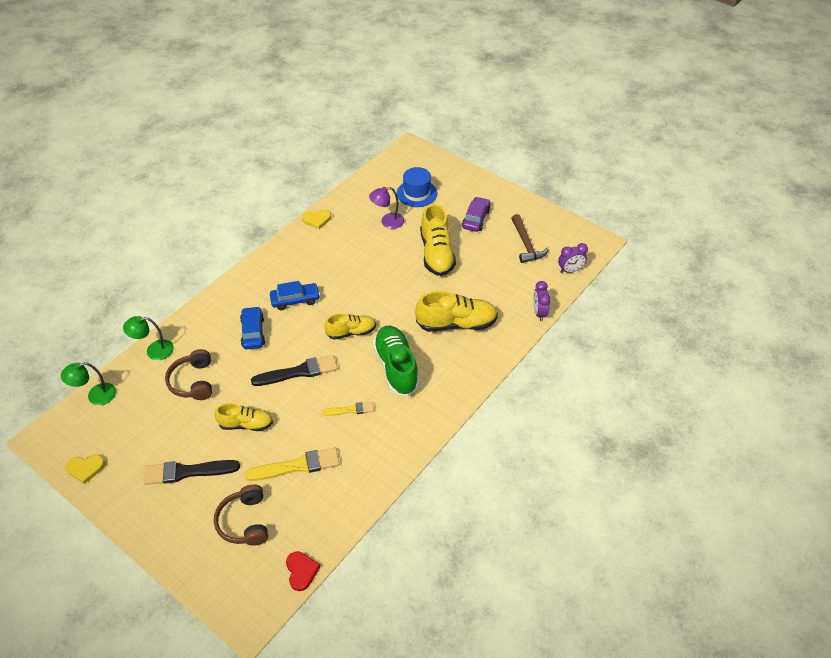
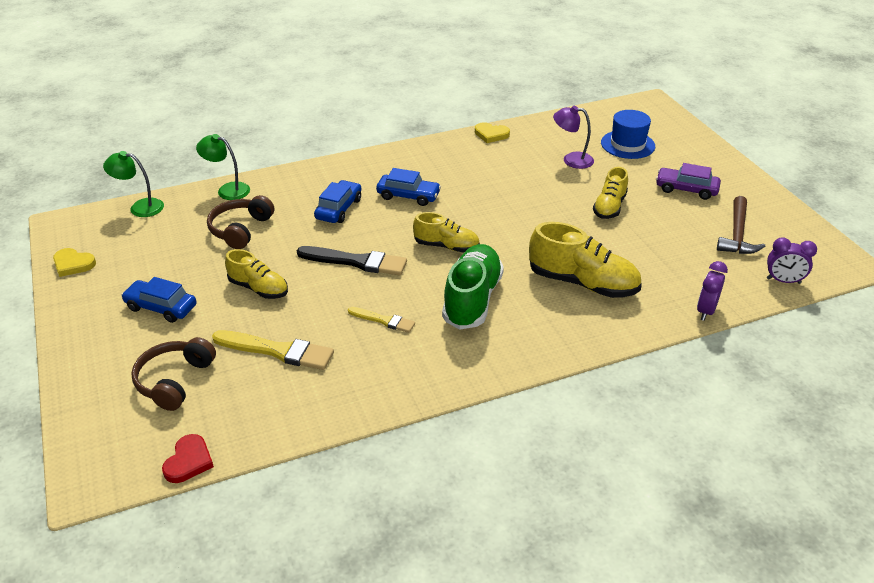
camera: 30 degrees right, 10 degrees down
black brush [143,460,240,485] -> blue car [121,277,197,323]
yellow shoe [420,204,456,276] -> yellow shoe [593,167,628,219], size x0.62
purple car [462,197,491,232] -> purple car turned 120 degrees counterclockwise [656,163,721,200]

